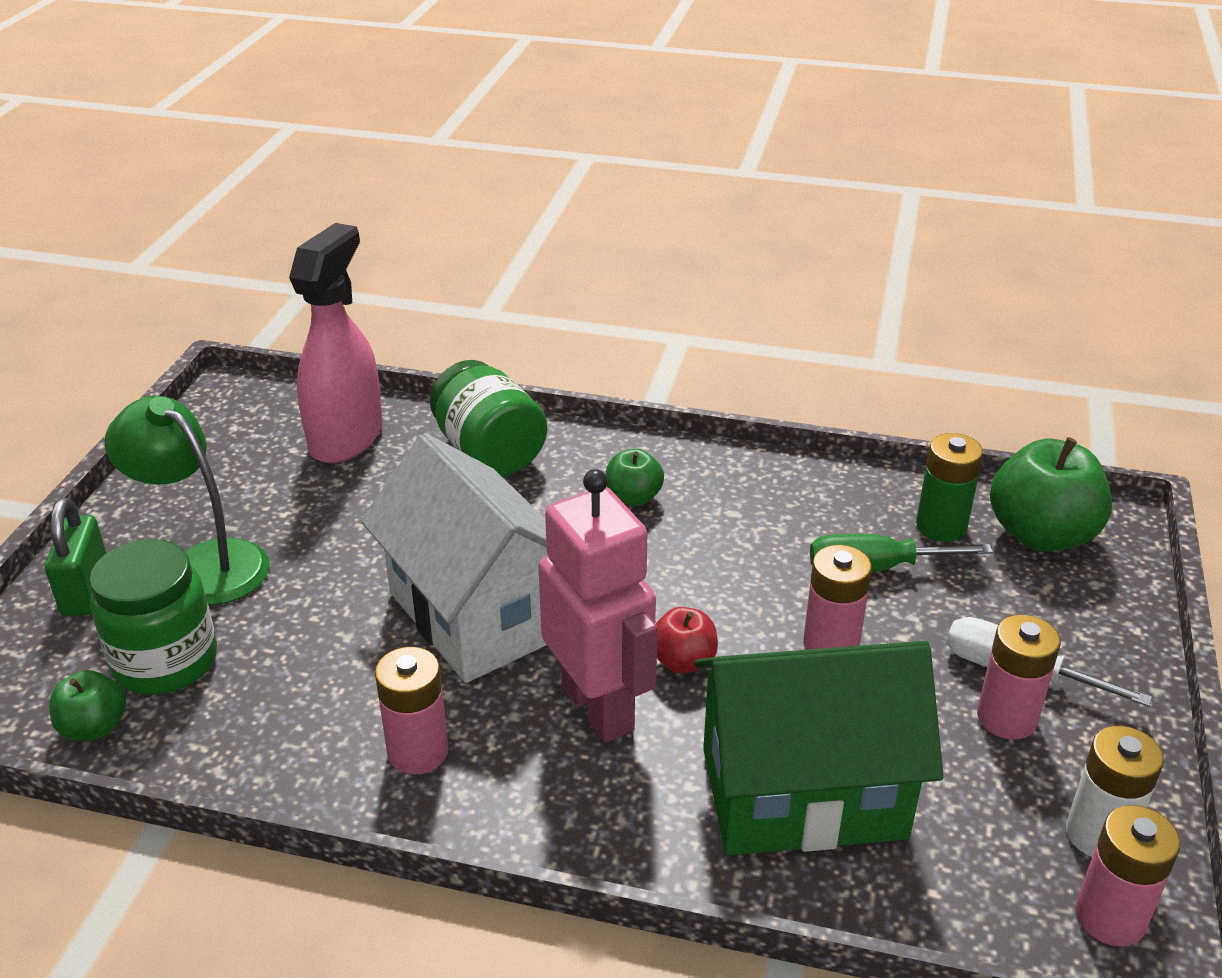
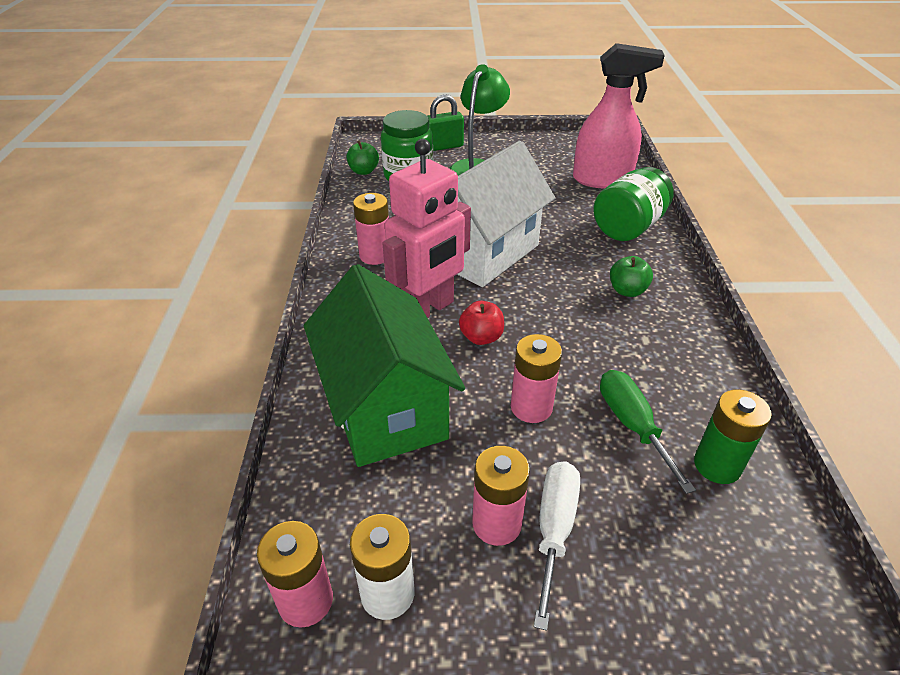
camera: 75 degrees right, 5 degrees up
green apple [990,437,1112,552] -> none

